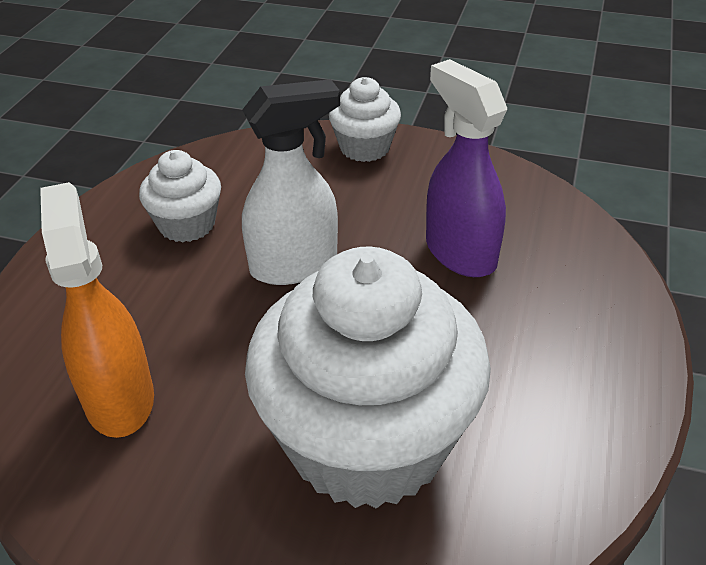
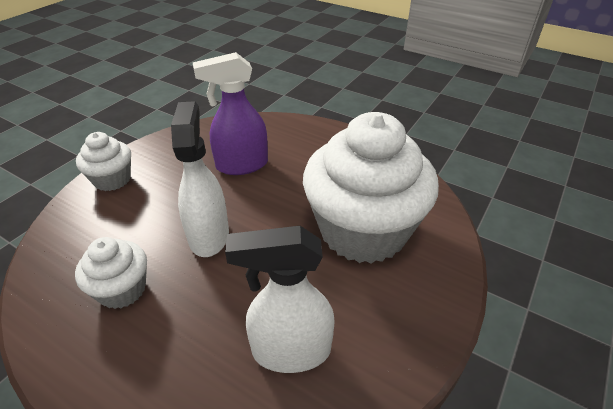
camera: 75 degrees left, 0 degrees up
orange spray bottle [40,182,154,438] -> white spray bottle [225,226,335,373]

